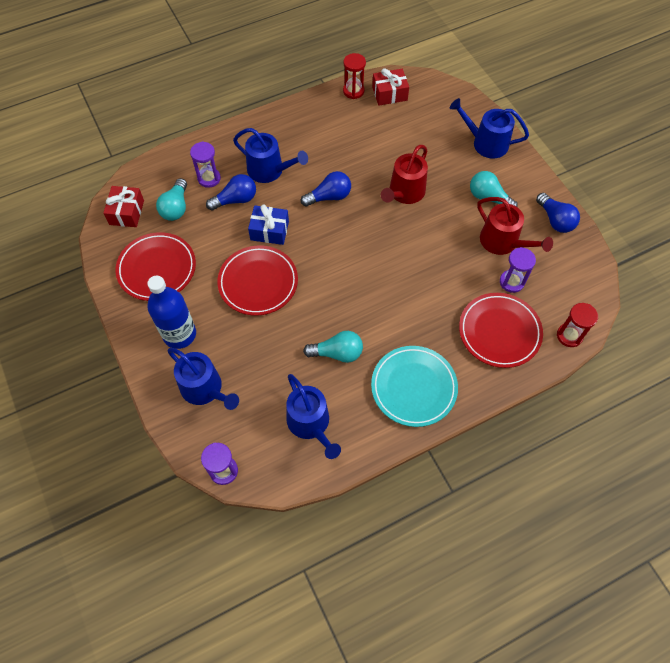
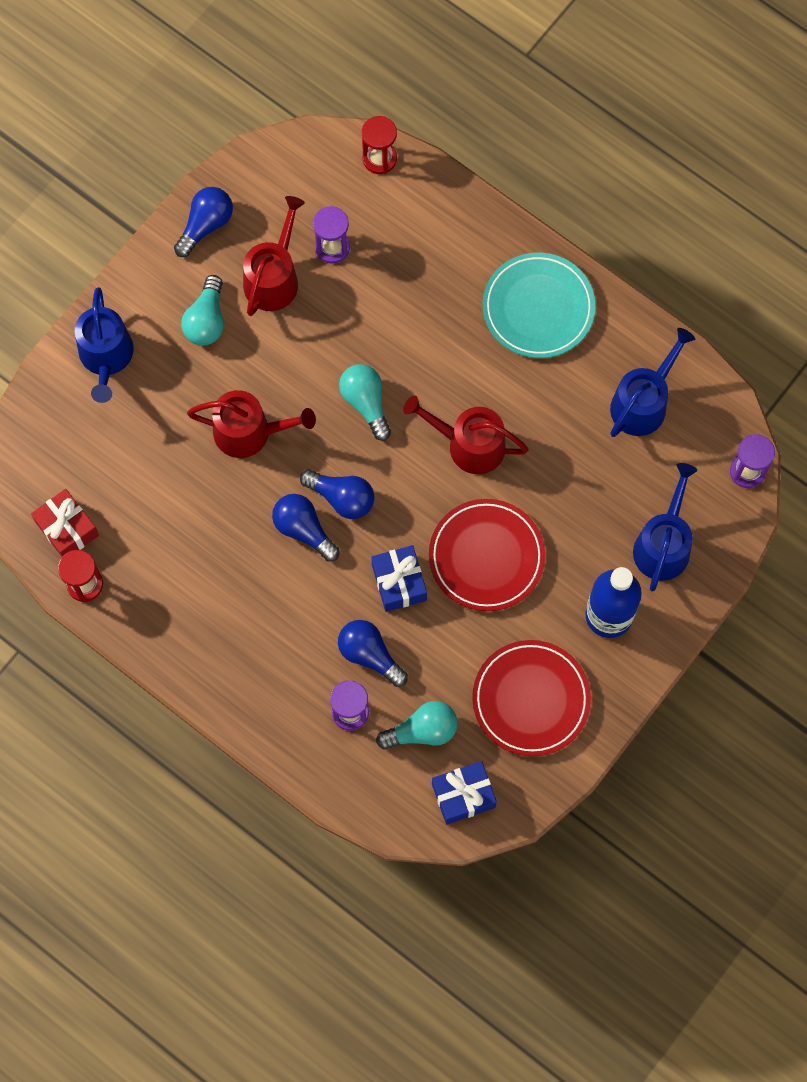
camera: 115 degrees left, 10 degrees up
red gift [103,186,144,227] -> blue gift [432,761,497,825]
blue watering can [233,128,308,183] -> none
turquoise light bulb [303,331,363,363] -> turquoise light bulb moved to [339,364,391,441]
red plate [459,293,543,368] -> none
none -> blue light bulb [300,469,375,519]
none -> red watering can [403,395,529,474]

